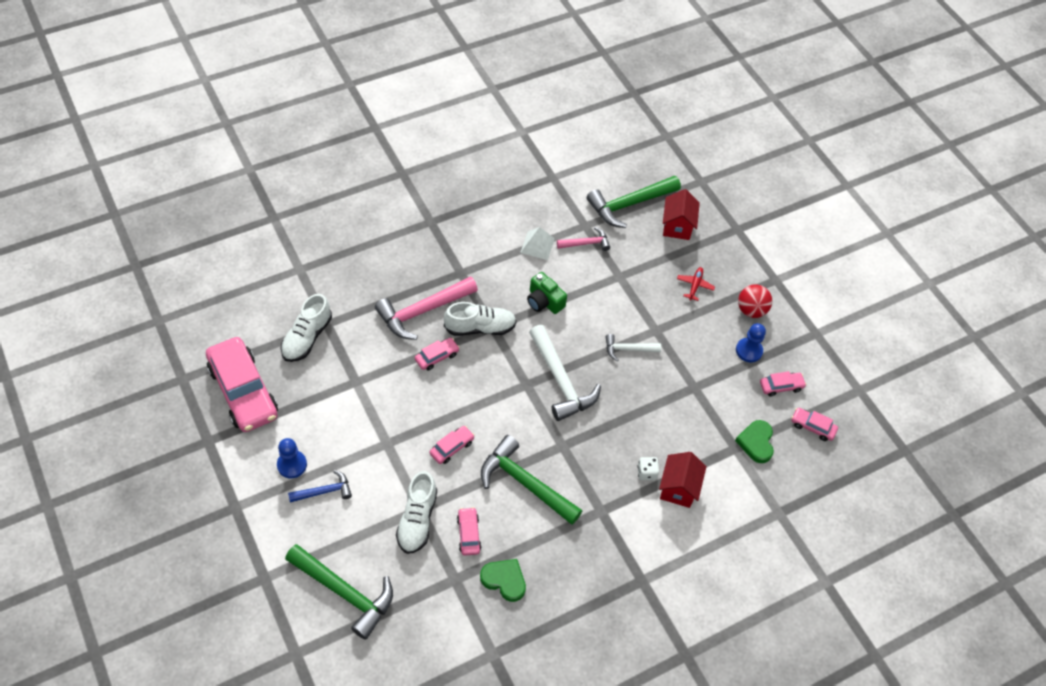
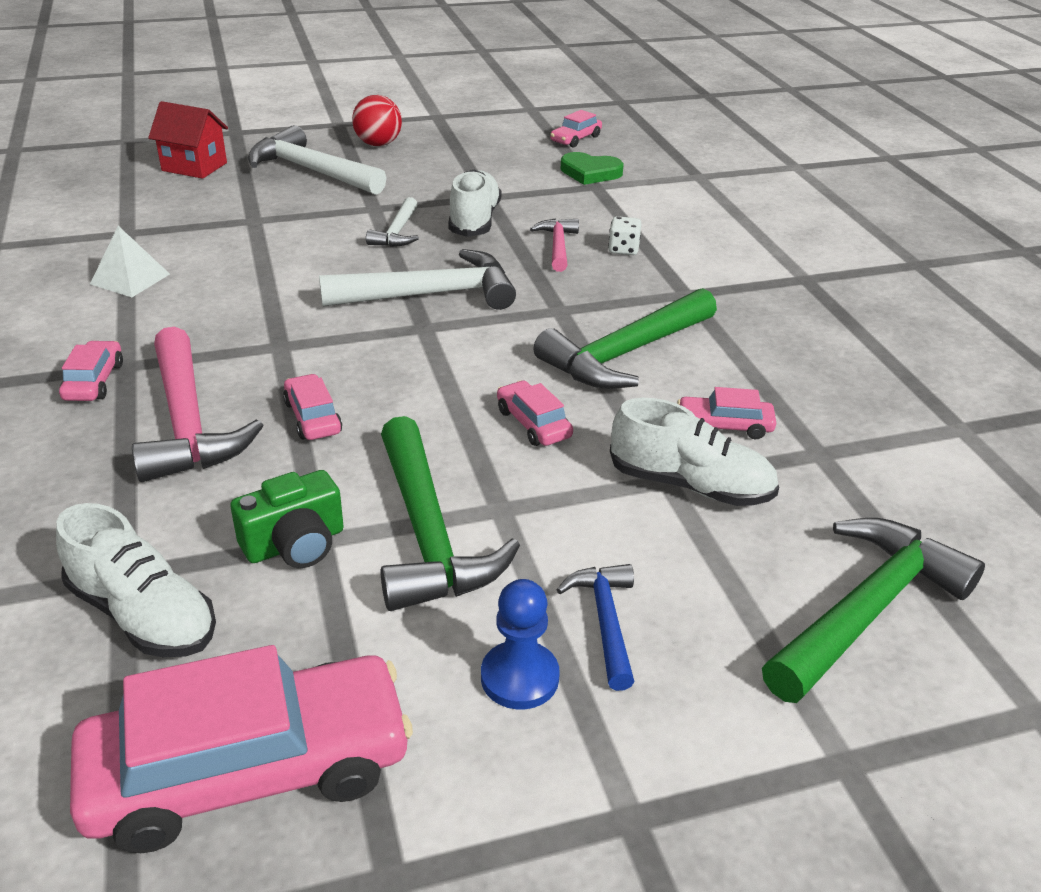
camera: 75 degrees left, 20 degrees down
white shoe [444,302,517,336] -> white shoe moved to [448,170,502,237]
green heart [480,559,526,602] -> none
green camera [527,272,567,314] -> green camera moved to [230,470,344,568]
pink hammer [557,227,610,251] -> pink hammer moved to [530,219,579,272]
green hammer [587,176,681,228] -> green hammer moved to [380,416,520,611]
red house [659,452,707,508] -> none
red plane [677,267,715,301] -> white hammer [248,125,387,195]
blue pawn [736,323,766,363] -> none
pink car [760,371,807,397] -> pink car moved to [59,341,123,401]

